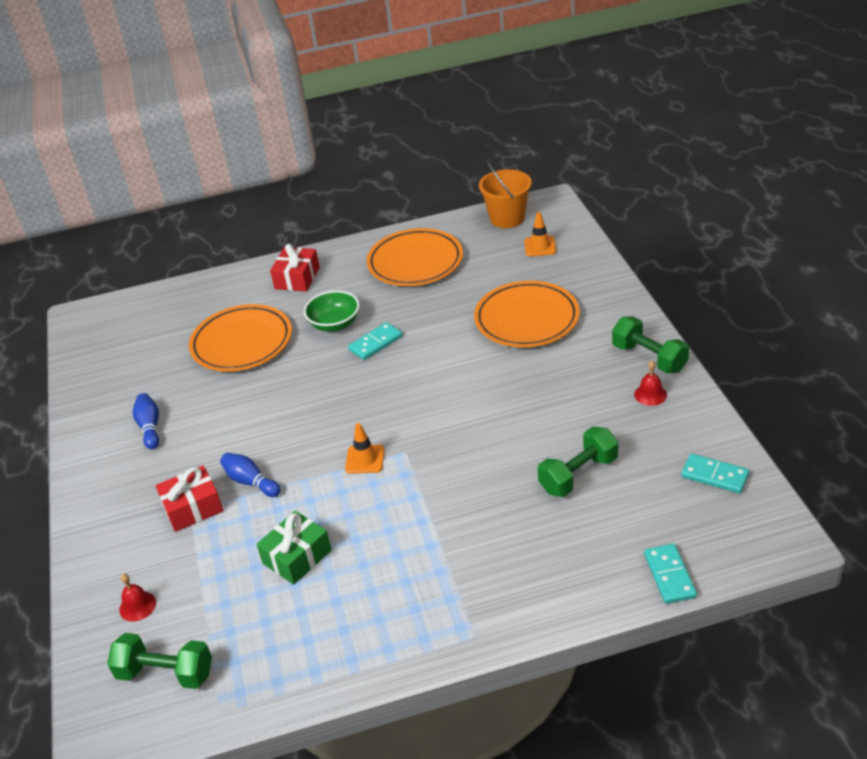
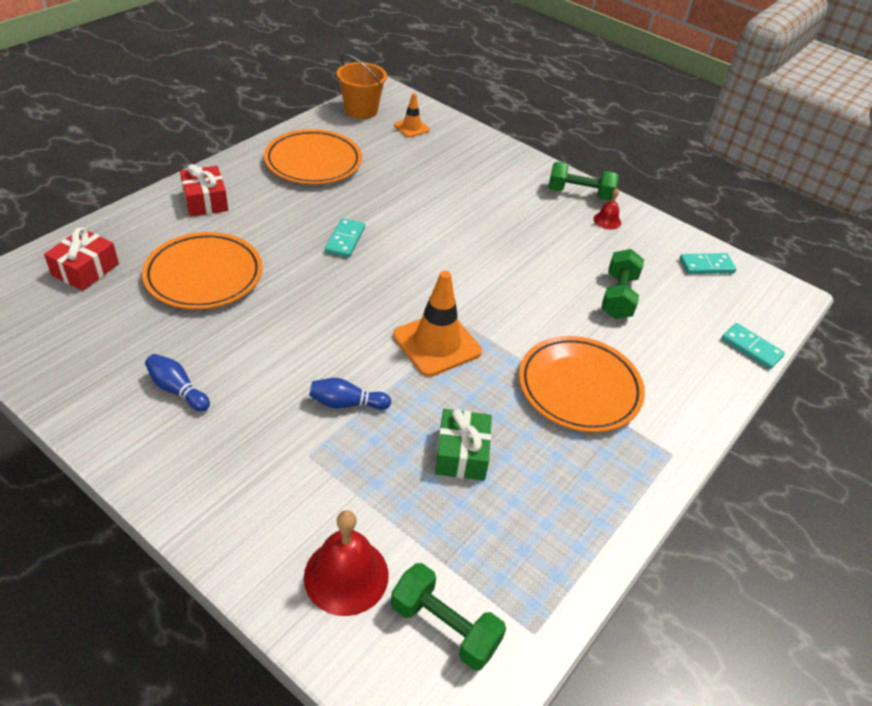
camera: 45 degrees left, 5 degrees up
green dumbbell [107,633,212,689] -> green dumbbell turned 60 degrees clockwise [391,563,506,671]
red bell [119,574,156,622] -> red bell [304,510,389,616], size x1.91
red gift [156,465,223,532] -> red gift moved to [44,227,119,291]
green bowl [304,290,360,332] -> none
orange traffic cone [345,423,385,474] -> orange traffic cone [393,271,482,377], size x1.84
orange plate [474,281,580,347] -> orange plate moved to [519,336,645,432]

